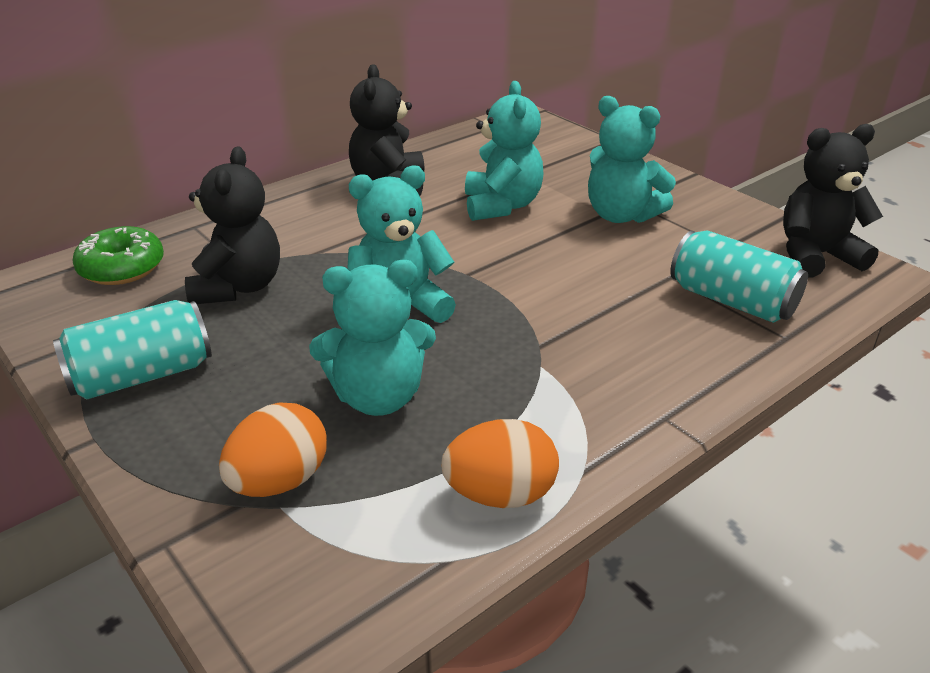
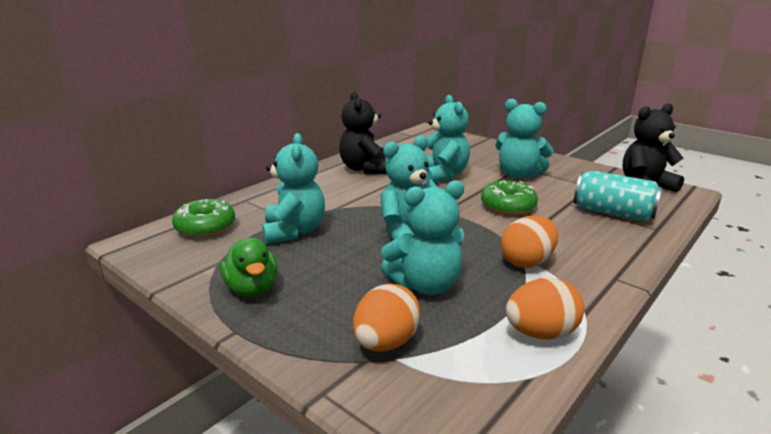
camera: 10 degrees left, 10 degrees down
turquoise can [53,300,212,399] -> green duck [220,238,277,297]
black teddy bear [185,146,280,304] -> turquoise teddy bear [262,133,325,244]
none -> green donut [481,181,538,215]
none -> orange egg [501,216,558,268]

